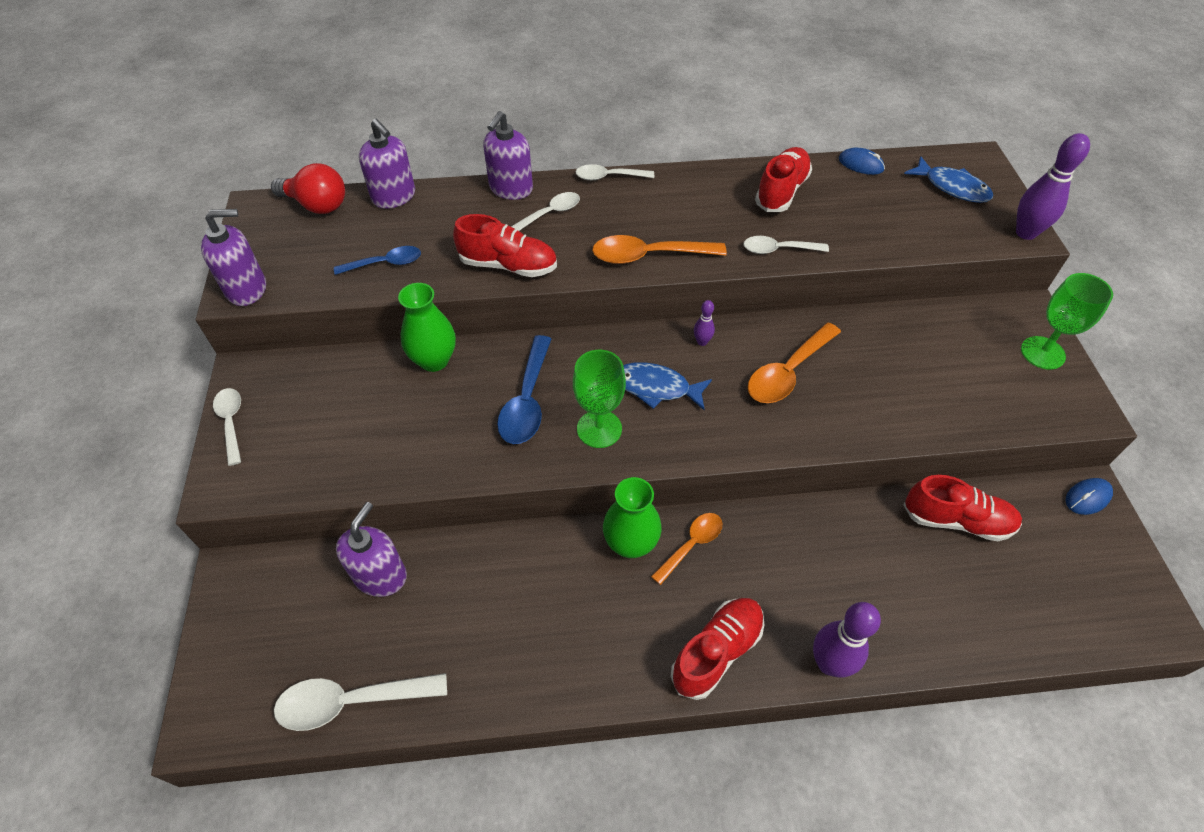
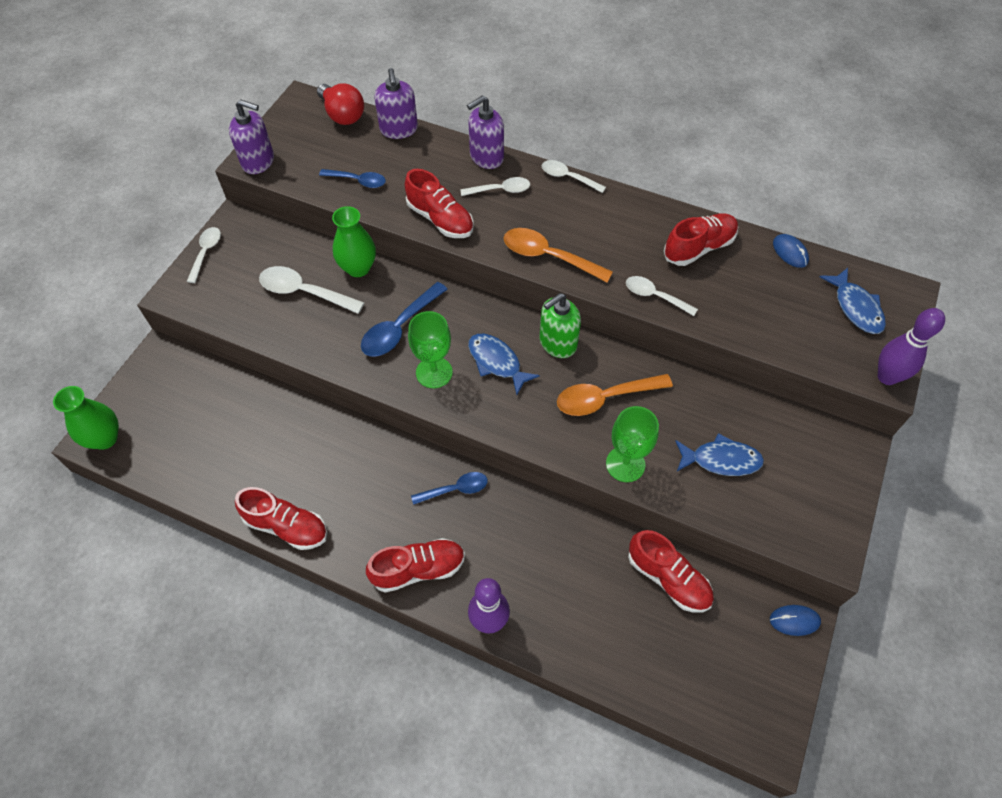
camera: 30 degrees right, 5 degrees up
white spoon [274,673,447,731] -> white spoon moved to [259,266,365,314]
purple soap dispenser [336,502,407,597] -> none
green vase [603,477,662,558] -> green vase moved to [53,386,119,450]
orange spoon [651,513,722,585] -> blue spoon [411,472,488,505]
purple bowling pin [694,300,715,346] -> green soap dispenser [540,293,581,358]
green goblet [1021,273,1113,370] -> green goblet moved to [606,406,659,482]
none -> red shoe [235,487,327,550]
none -> blue fish [675,433,764,476]

